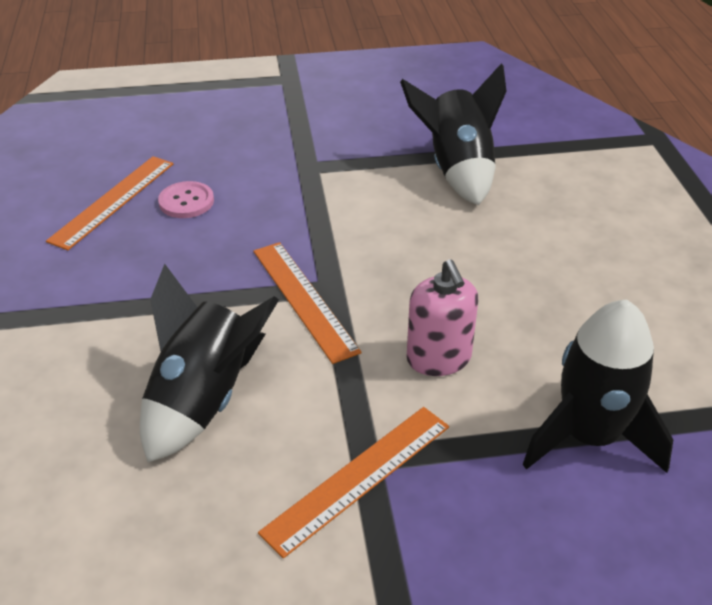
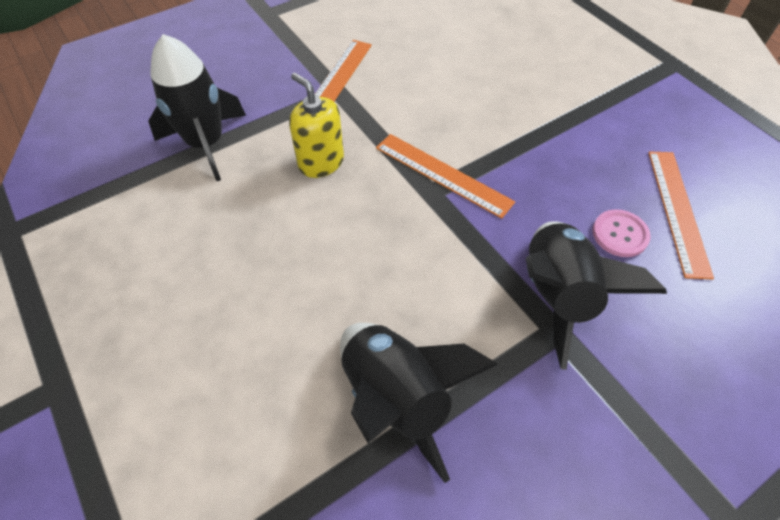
camera: 155 degrees right, 15 degrees up
black rocket [140,264,279,462] -> black rocket moved to [526,221,667,370]
pink soap dispenser [407,259,478,376] -> yellow soap dispenser [289,73,344,178]

